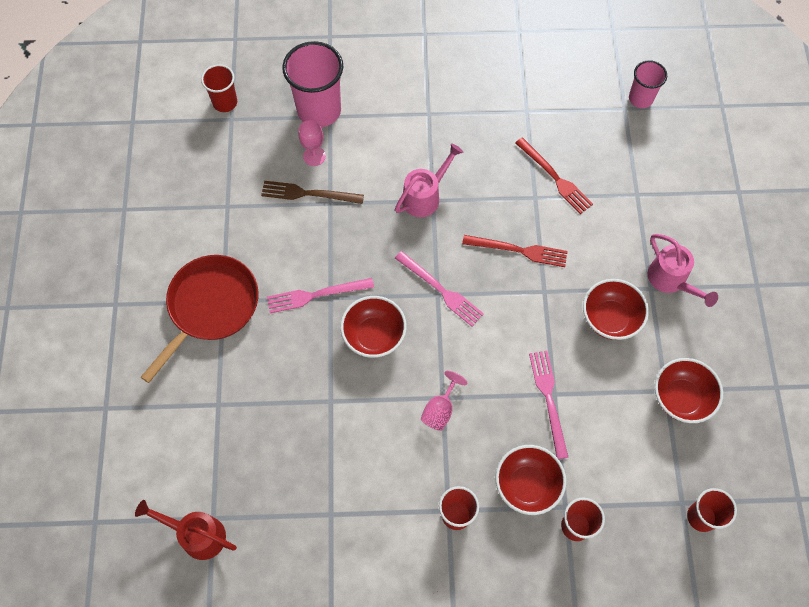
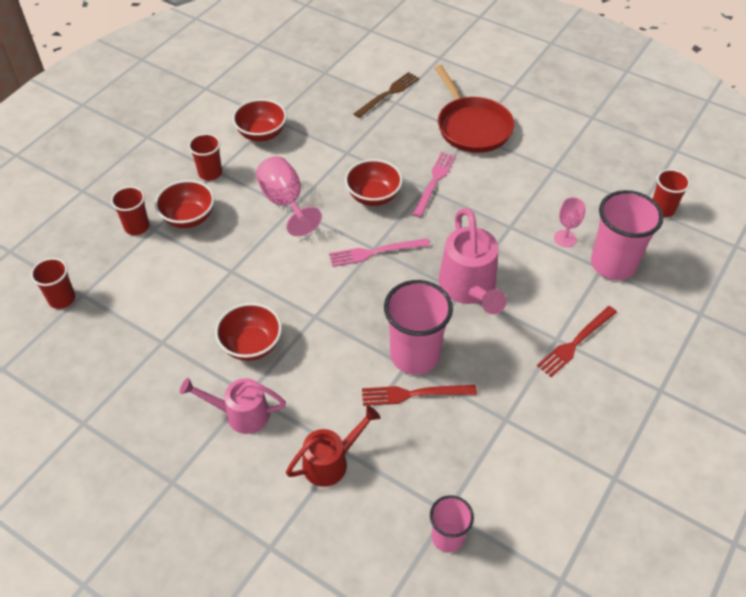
camera: 125 degrees right, 15 degrees down
red watering can [135,500,237,560] -> red watering can moved to [286,406,381,487]
brown fork [261,181,364,204] -> brown fork moved to [354,72,419,118]
pink watering can [395,143,463,217] -> pink watering can [438,208,507,314], size x1.52
pink goblet [421,371,467,431] -> pink goblet [256,156,322,236], size x1.68
red fork [462,235,568,267] -> red fork moved to [537,306,617,377]
pink fork [529,351,569,459] -> none
red bowl [655,358,723,423] -> red bowl moved to [232,99,287,141]
none -> pink cup [384,280,453,375]

